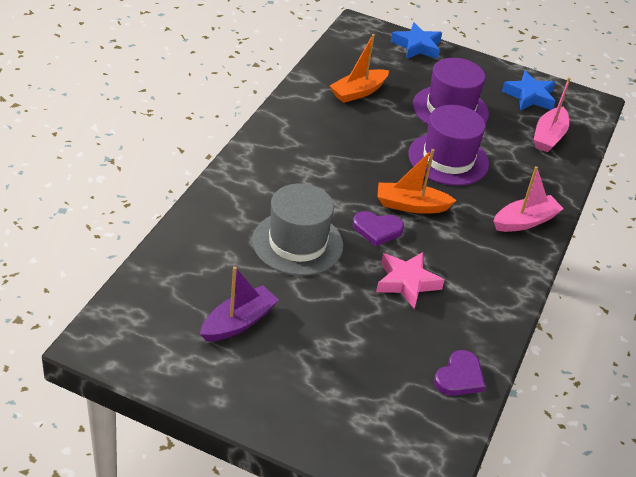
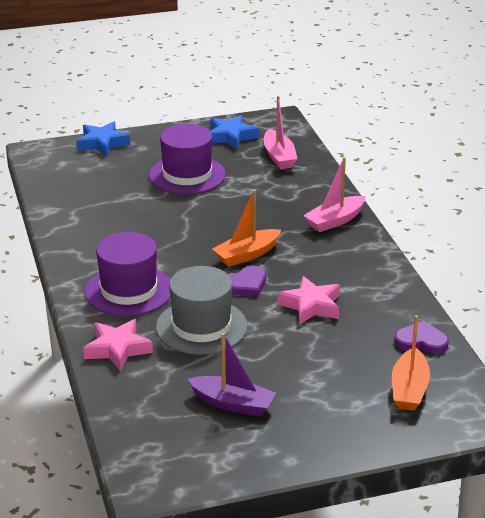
camera: 35 degrees left, 10 degrees down
purple boat [200,266,279,342] -> purple boat turned 105 degrees clockwise [187,333,276,417]
orange boat [330,34,389,103] -> orange boat moved to [392,315,430,411]
purple hat [408,105,489,186] -> purple hat moved to [85,232,170,316]
purple heart [434,350,486,396] -> purple heart turned 75 degrees counterclockwise [394,320,449,354]
pink boat [493,166,564,232] -> pink boat turned 150 degrees counterclockwise [303,157,366,232]
none -> pink star [83,319,153,371]

